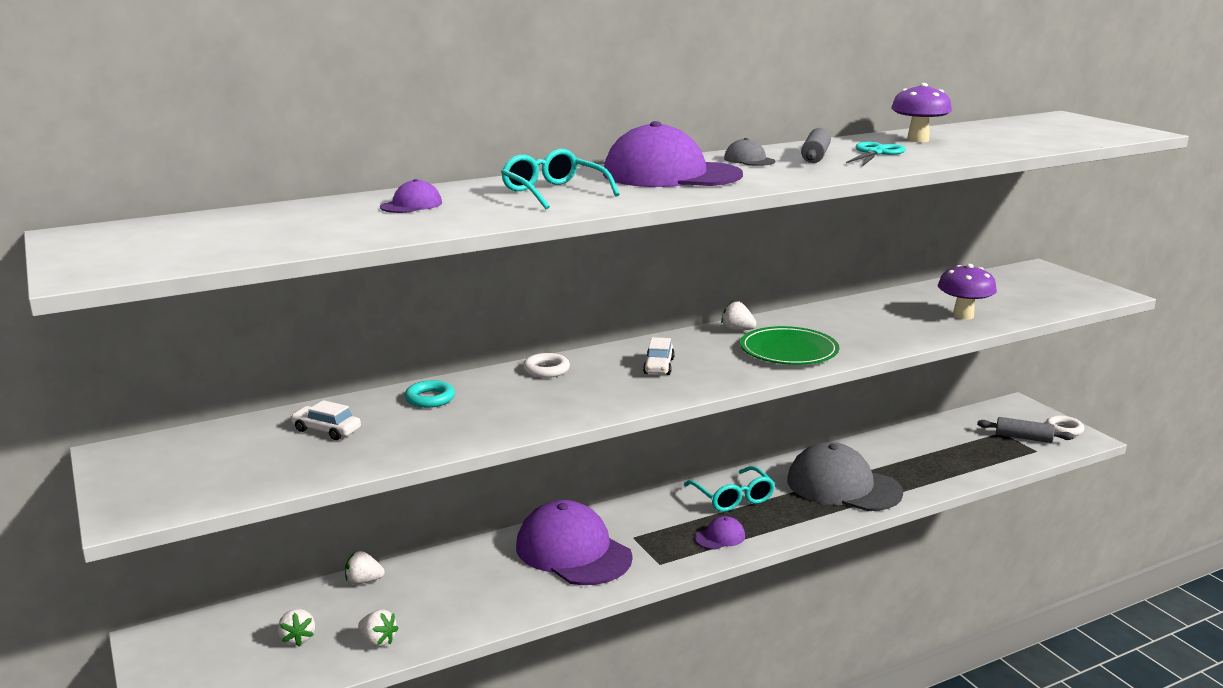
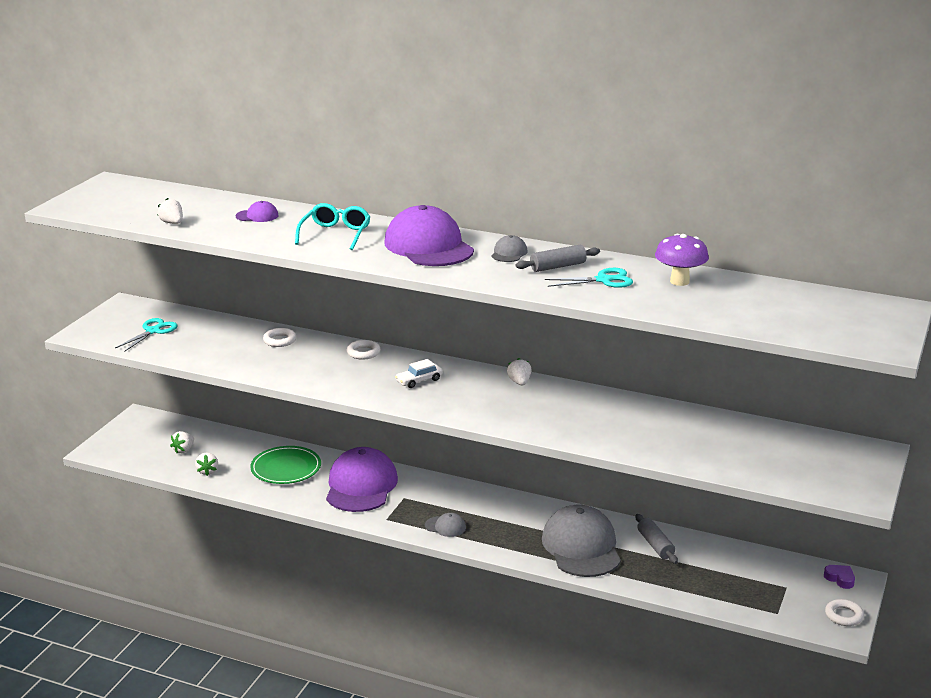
camera: 50 degrees right, 5 degrees up
white car [290,400,361,440] -> none
white strawberry [345,551,385,584] -> white strawberry moved to [157,198,183,224]
turquoise ring [405,380,455,408] -> white ring [263,328,296,347]
turquoise glasses [684,466,775,512] -> none
purple cap [694,516,745,550] -> grey cap [425,513,466,537]
green plate [740,326,839,365] -> green plate moved to [250,446,321,484]
purple mushroom [938,264,997,320] -> none
grey rolling pin [977,417,1074,443] -> grey rolling pin moved to [635,514,678,564]
none -> turquoise scissors [115,318,178,352]
none -> purple heart [824,565,855,589]

